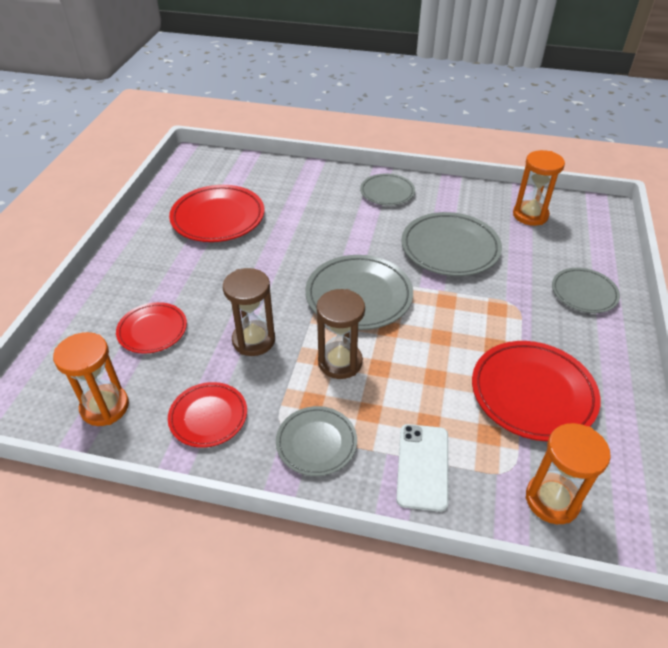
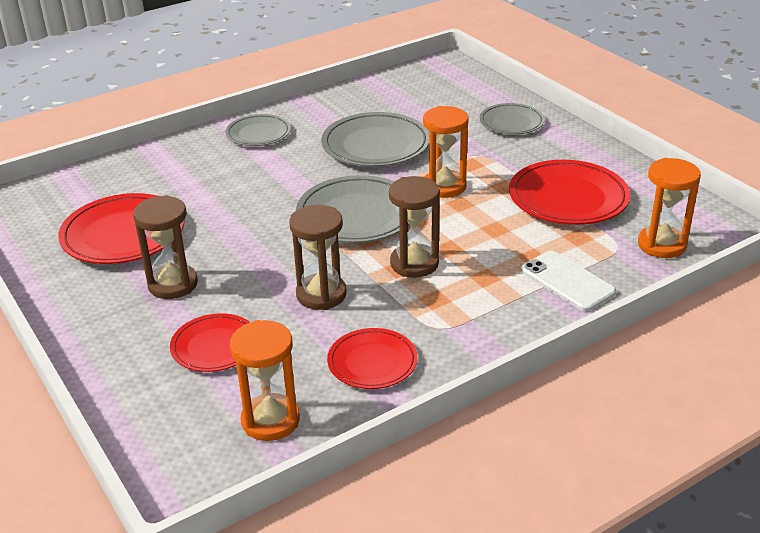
camera: 45 degrees left, 10 degrees down
grey plate [276,406,357,476] -> none
orange hourglass [513,150,565,226] -> orange hourglass moved to [423,106,469,198]
none -> brown hourglass [133,195,198,299]

